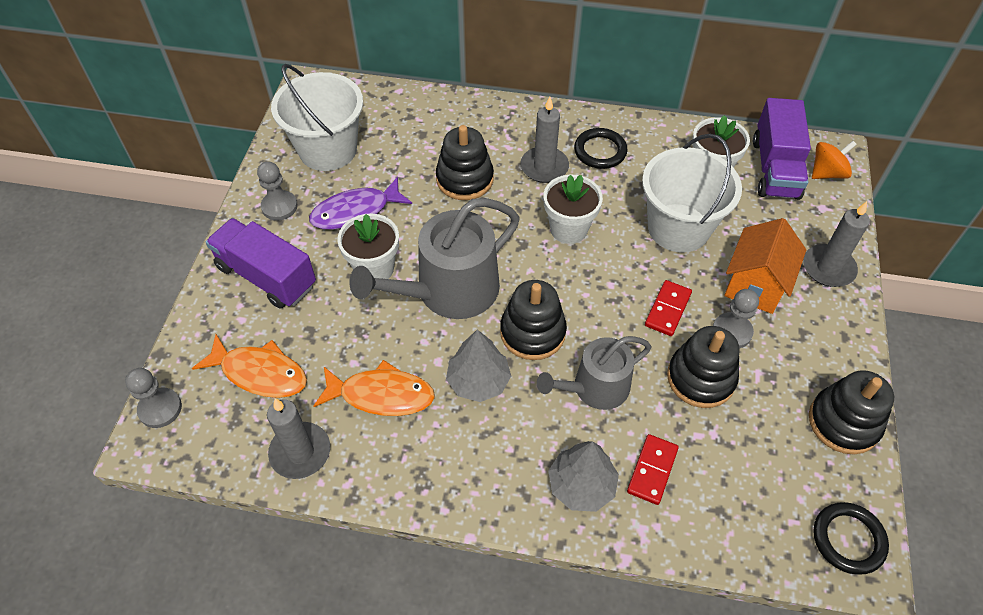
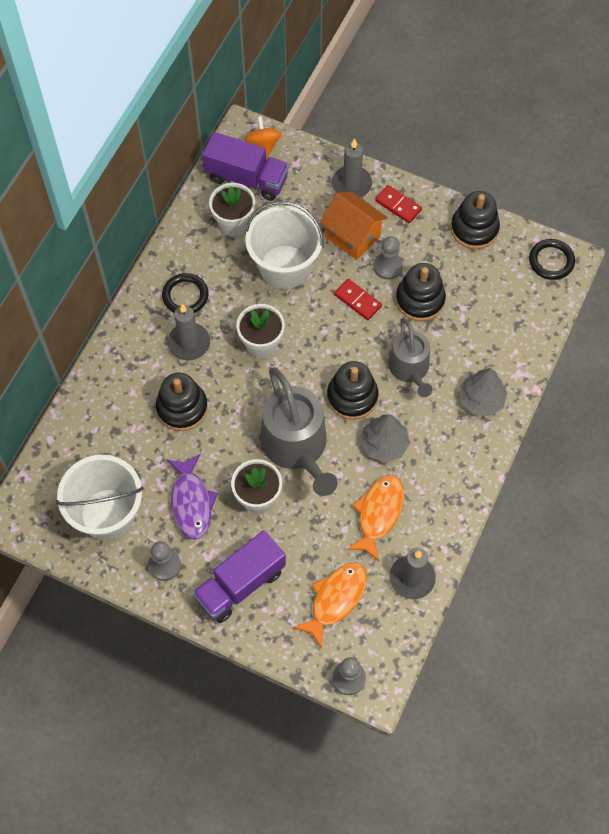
camera: 75 degrees left, 10 degrees up
red domino [627,434,679,505] -> red domino moved to [375,185,422,223]

